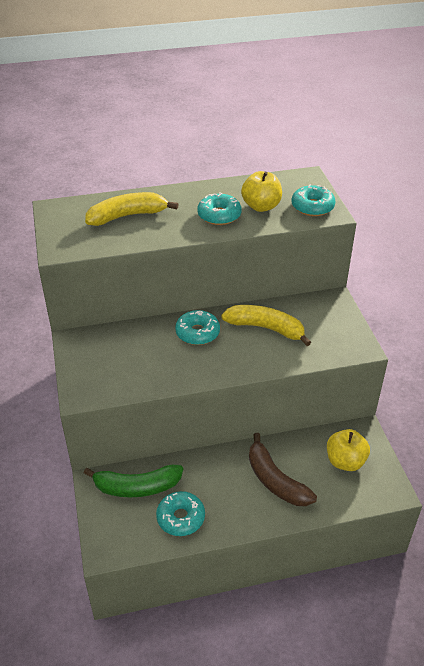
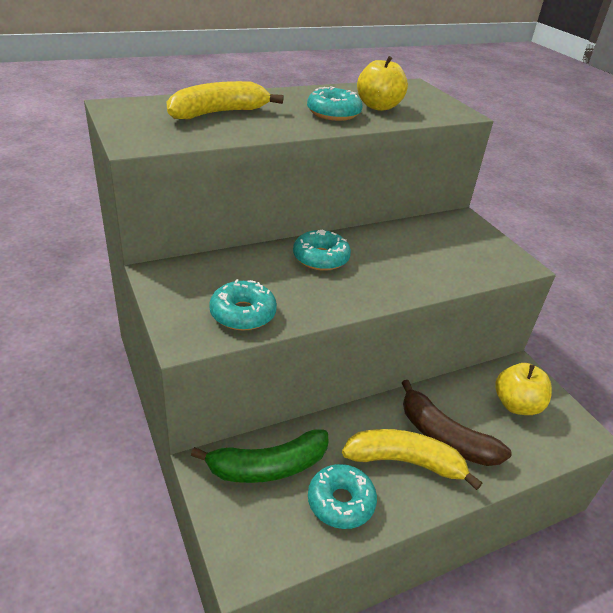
camera: 15 degrees left, 5 degrees down
yellow banana [221,305,311,346] -> yellow banana moved to [342,429,482,490]
turquoise donut [291,184,336,216] -> turquoise donut moved to [209,279,277,330]

